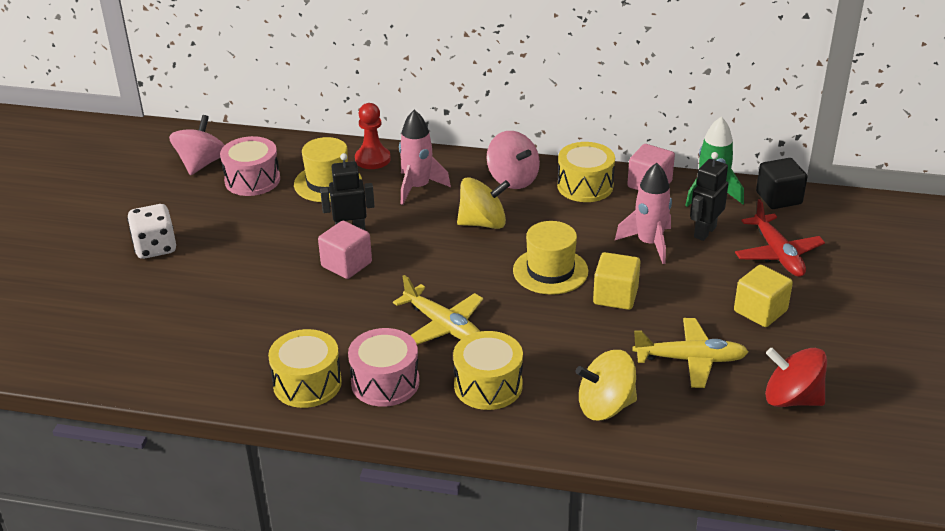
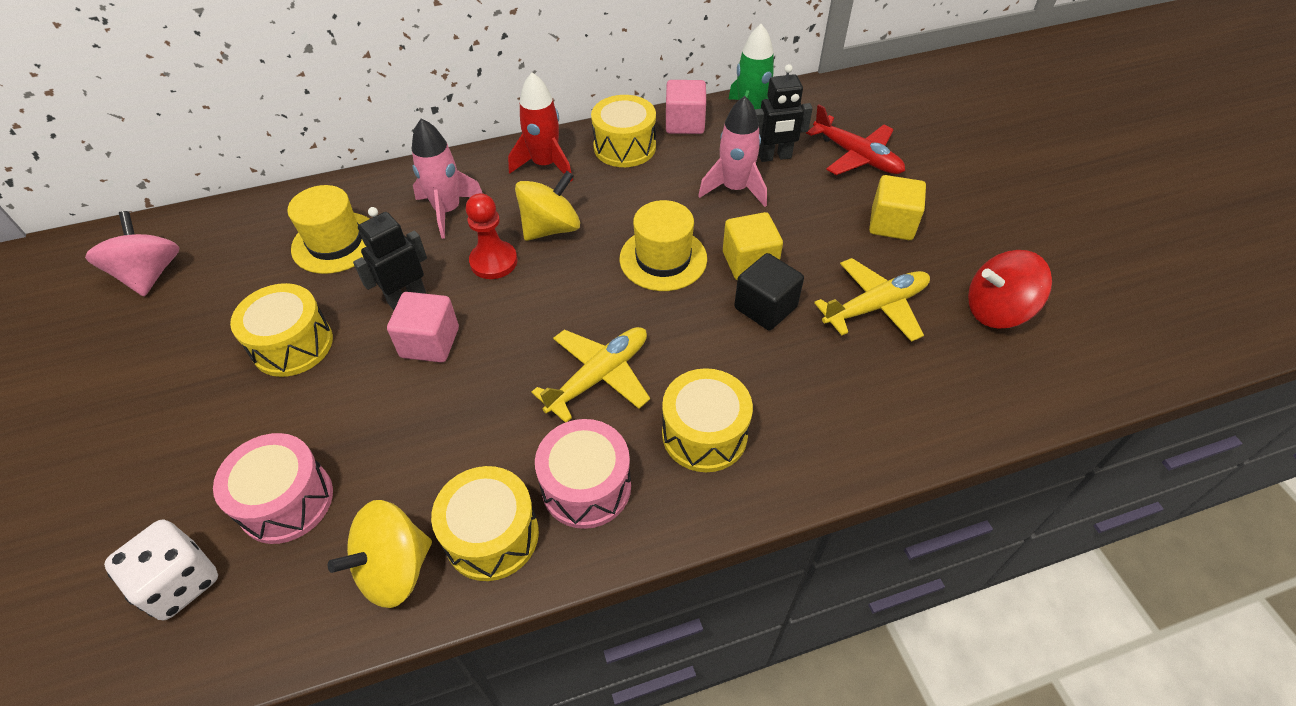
camera: 30 degrees left, 15 degrees up
white dice [127,204,176,259] -> white dice moved to [104,520,218,620]
pink drum [220,136,280,196] -> pink drum moved to [213,433,333,544]
red pawn [355,103,391,169] -> red pawn moved to [466,193,517,279]
yellow plane [393,275,483,345] -> yellow plane turned 60 degrees counterclockwise [532,327,650,423]
pink spinning top [486,131,540,189] -> red rocket [508,72,573,181]
yellow spinning top [575,350,637,420] -> yellow spinning top moved to [328,500,432,608]
black robot [690,152,728,241] -> black robot turned 105 degrees counterclockwise [755,64,813,162]
black cube [756,158,807,209] -> black cube moved to [734,253,804,330]
none -> yellow drum [230,283,333,377]

